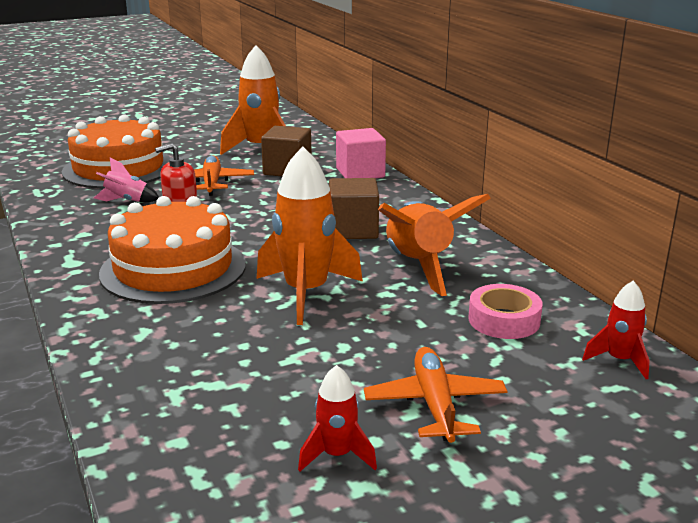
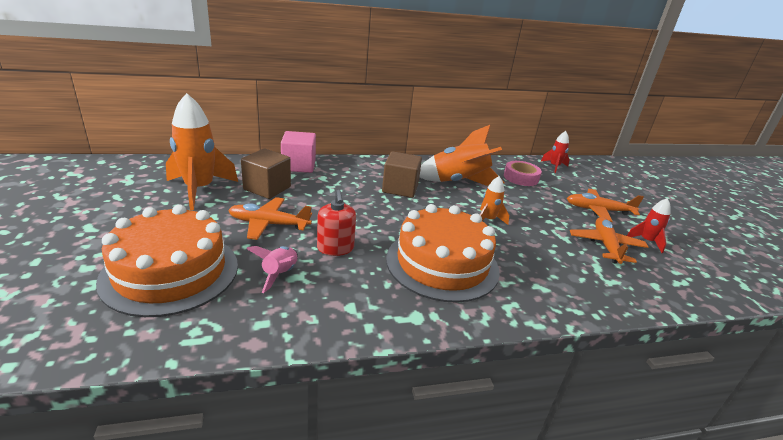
camera: 80 degrees left, 5 degrees up
orange rocket [257,146,363,325] -> orange rocket [480,176,509,225], size x0.51
none -> orange plane [570,217,648,264]

